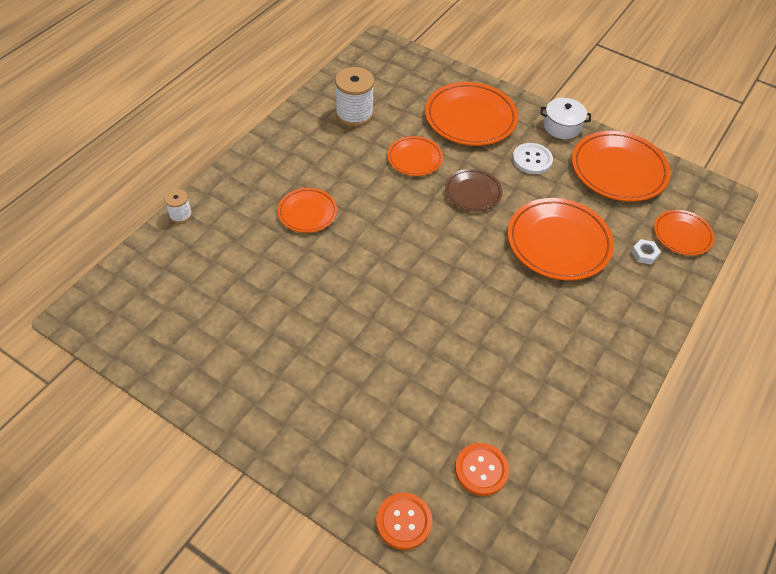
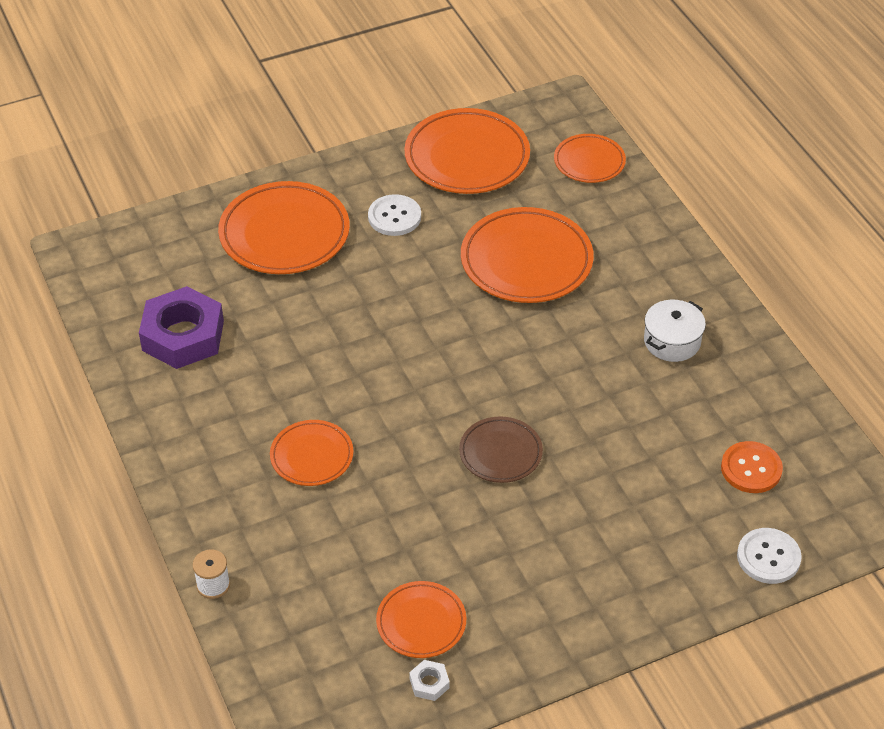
camera: 55 degrees left, 5 degrees down
white spool [335,67,375,127] -> purple nut [139,286,224,369]
orange button [376,493,432,550] -> white button [737,528,802,584]
orange plate [387,136,443,176] -> orange plate moved to [376,581,466,658]
brown plate [445,169,502,211] -> brown plate moved to [459,416,543,483]
white pot [541,98,591,139] -> white pot moved to [644,300,706,362]
white nut [631,239,661,265] -> white nut moved to [409,660,450,701]

